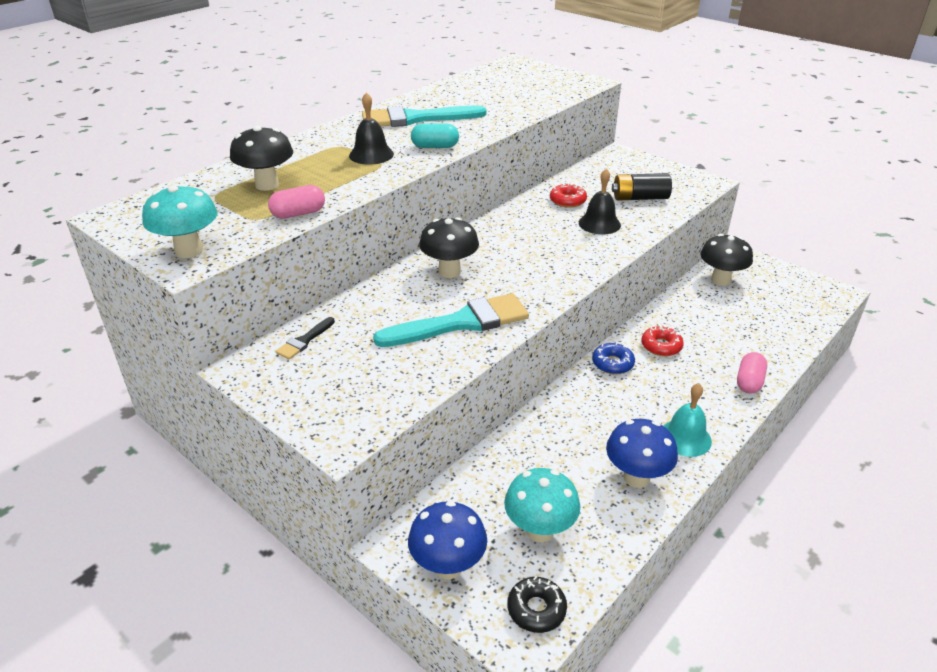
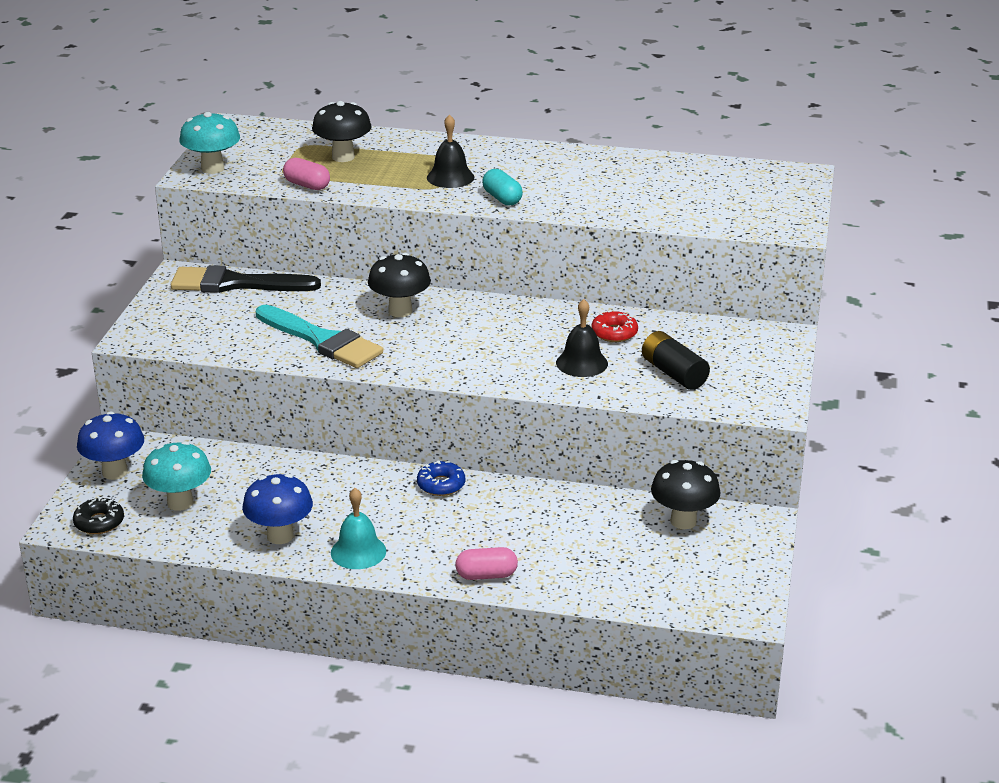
camera: 60 degrees right, 5 degrees down
black brush [276,317,335,360] -> black brush [171,265,321,293], size x2.18
turquoise brush [362,105,486,127] -> none
red donut [641,326,684,356] -> none

